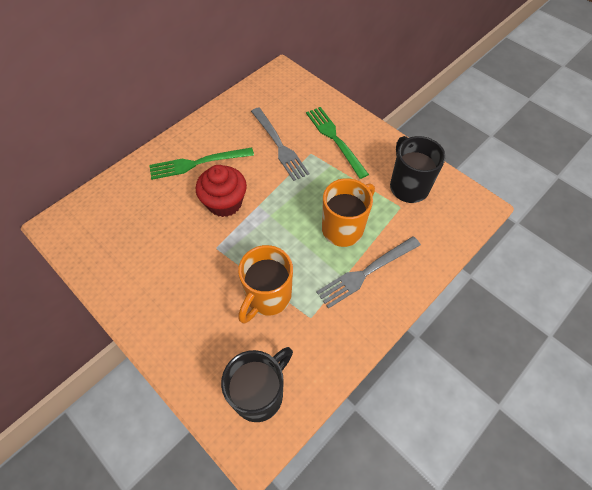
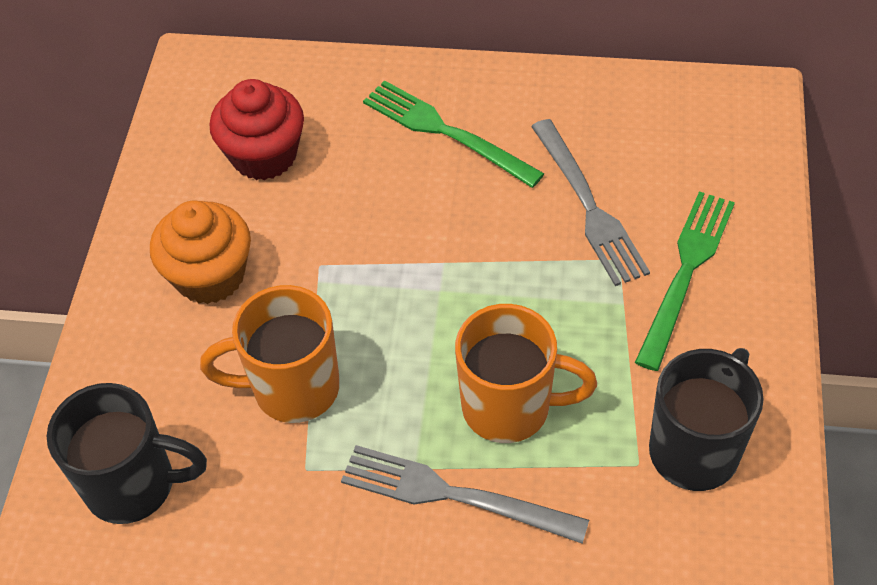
camera: 55 degrees right, 5 degrees down
red cupcake [196,165,247,217] -> red cupcake moved to [210,79,304,180]
grey fork [251,107,310,181] -> grey fork turned 45 degrees counterclockwise [531,119,650,286]
none -> orange cupcake [150,200,251,304]

